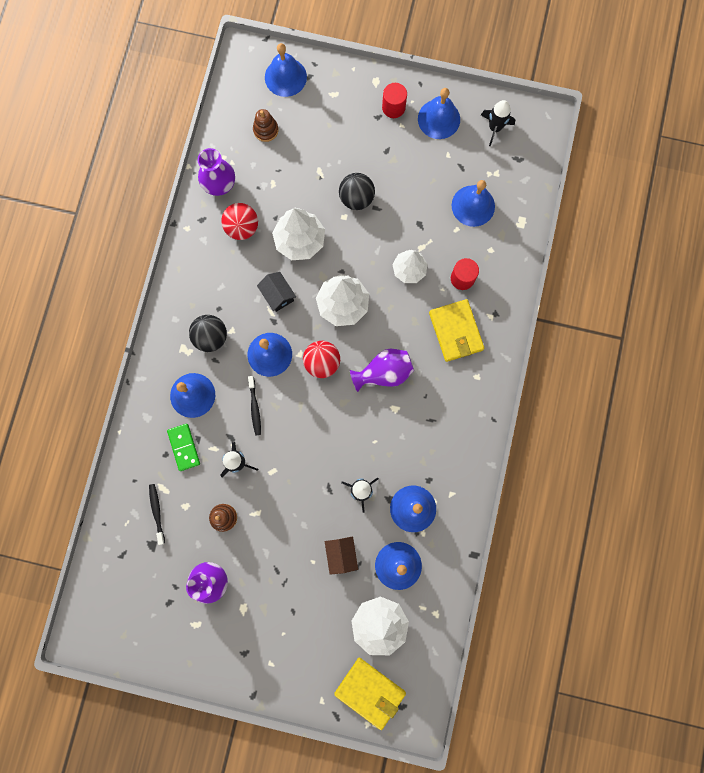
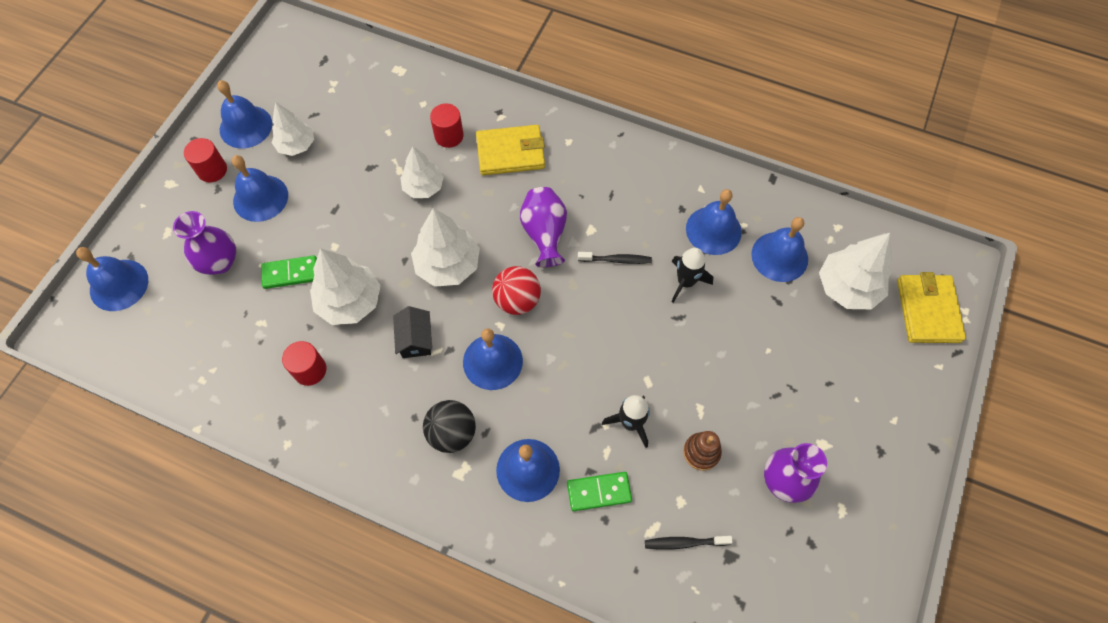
camera: 80 degrees left, 15 degrees down
purple vase [198,148,235,196] -> purple vase moved to [173,211,236,275]
red ball [222,203,258,240] -> red cylinder [282,341,326,386]
black toothbrush [248,376,261,435] -> black toothbrush moved to [578,252,652,264]
brown stacking toy [253,109,278,142] -> none
black house [257,272,296,312] -> black house turned 75 degrees counterclockwise [393,306,432,358]
brown house [325,536,358,575] -> none
yellow wallet [334,658,406,730] -> yellow wallet turned 45 degrees counterclockwise [897,272,966,343]
black ball [339,173,375,210] -> none
blue bell [452,180,495,227] -> blue bell moved to [232,155,288,222]
black rocket [481,100,515,146] -> none
none -> green domino [261,255,317,289]
none -> white tree [272,102,314,156]

